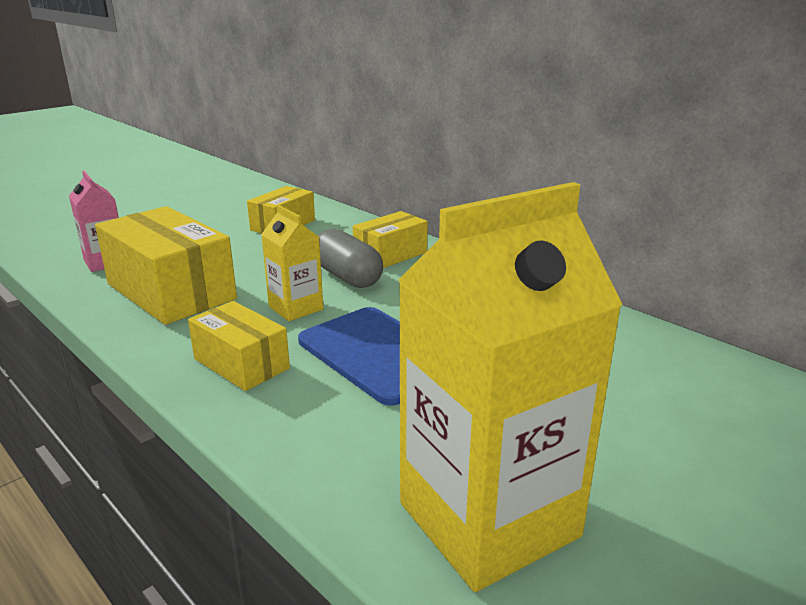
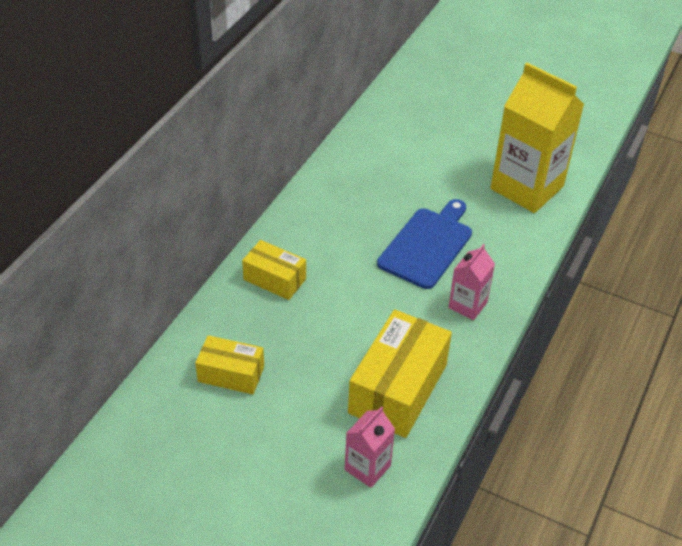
camera: 110 degrees left, 20 degrees up
yellow box [188,301,290,391] -> pink carton [448,244,495,320]
yellow carton [261,205,323,321] -> none
grey capsule [317,229,383,288] -> none

